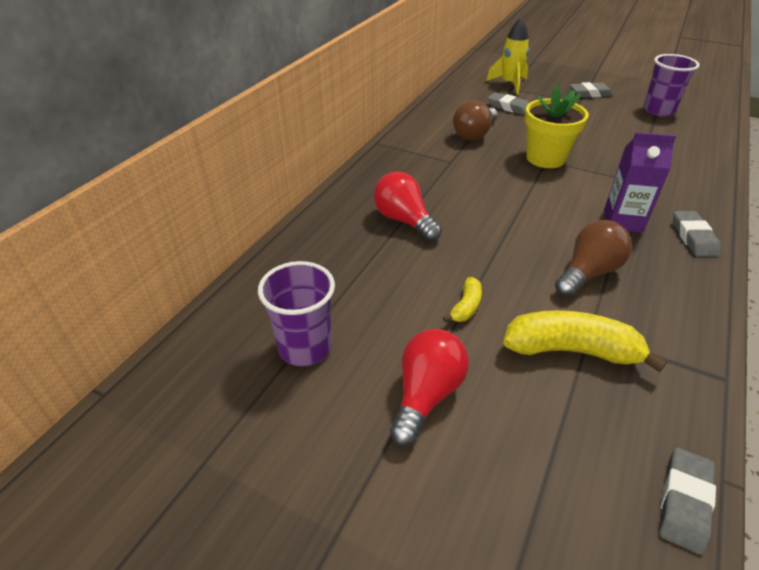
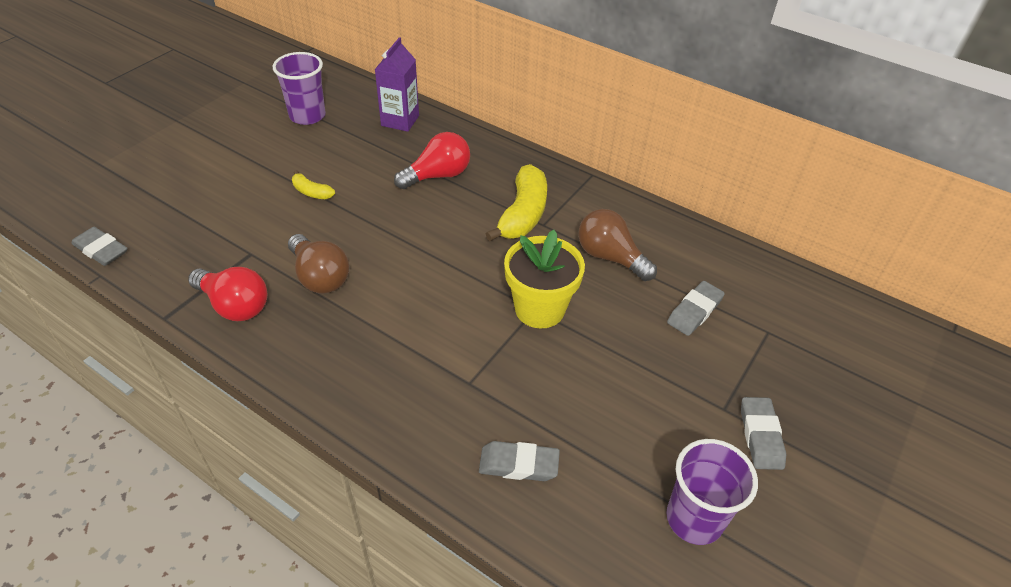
camera: 95 degrees right, 5 degrees up
red light bulb [390,329,469,447] -> red light bulb moved to [188,267,267,321]
yellow rocket [486,18,529,95] -> none
yellow banana [503,310,667,372] -> yellow banana moved to [486,164,547,241]
purple carton [604,132,676,233] -> purple carton moved to [375,37,419,132]
grey eraser [673,211,721,257] -> grey eraser moved to [479,441,560,481]

